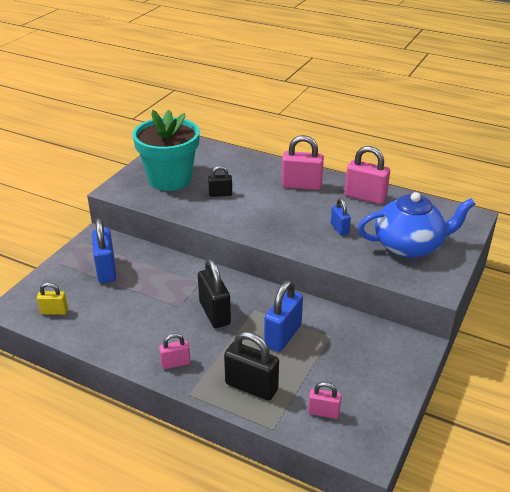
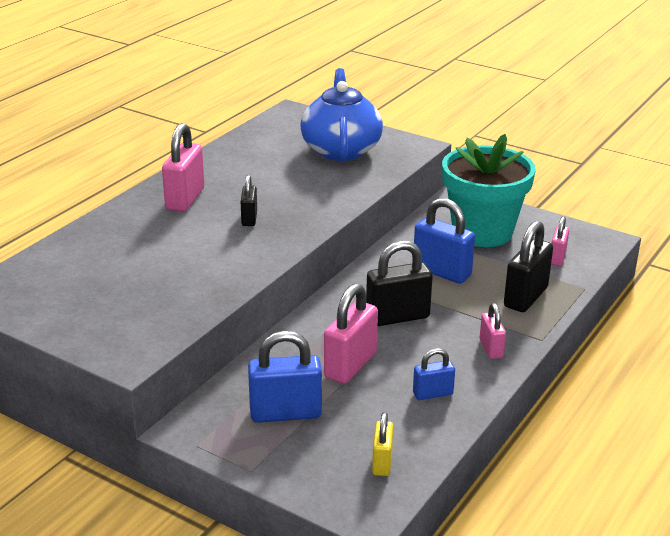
camera: 85 degrees left, 5 degrees down
turquoise flower pot [132,110,200,191] -> turquoise flower pot moved to [442,134,536,247]
black padlock [208,166,232,197] -> black padlock moved to [241,175,257,226]
blue padlock [331,198,351,236] -> blue padlock moved to [413,348,455,400]
pink padlock [345,146,390,204] -> pink padlock moved to [324,283,378,384]

